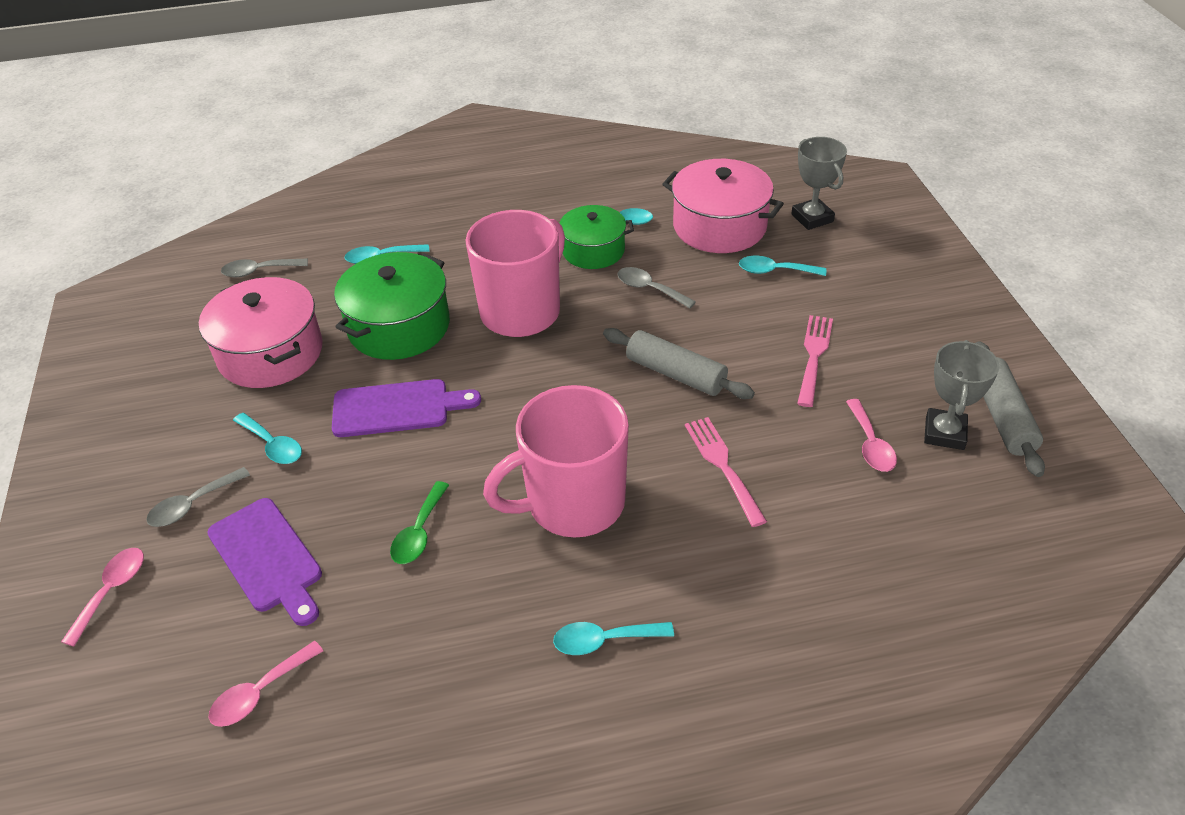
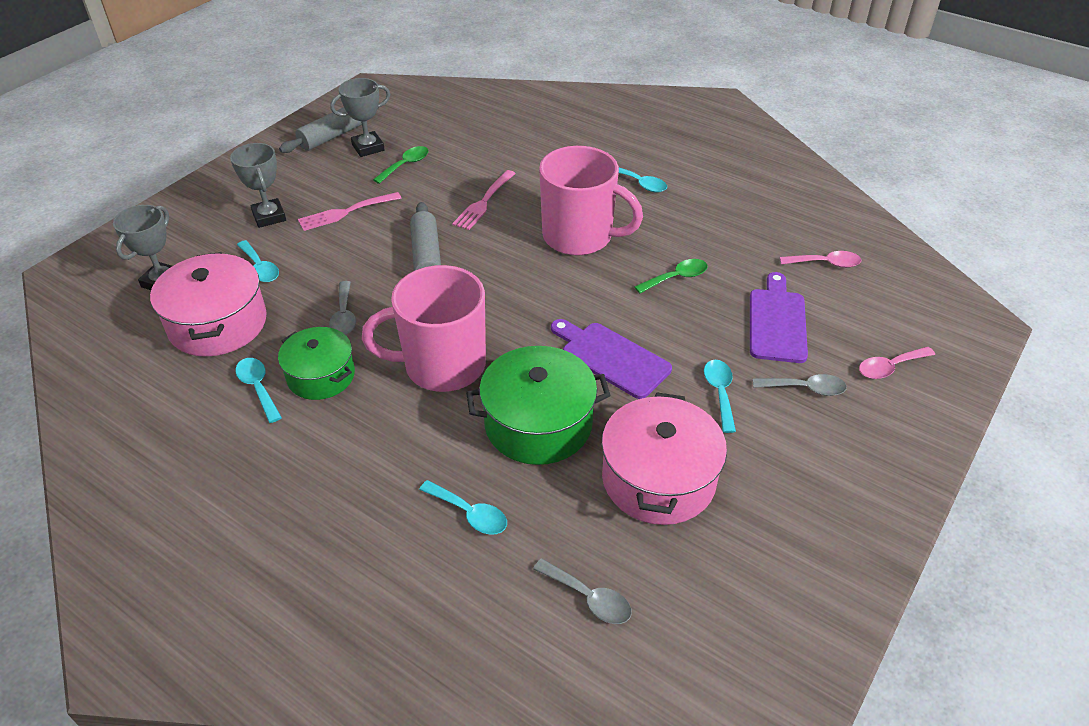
camera: 135 degrees left, 0 degrees up
pink spoon [846,399,897,472] -> green spoon [373,146,428,184]
none -> grey trophy [230,143,286,228]

